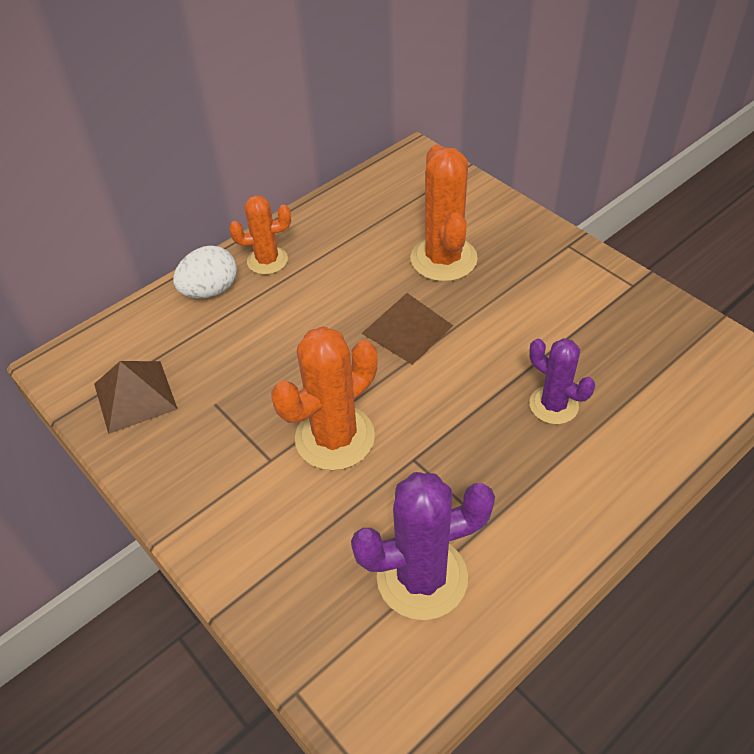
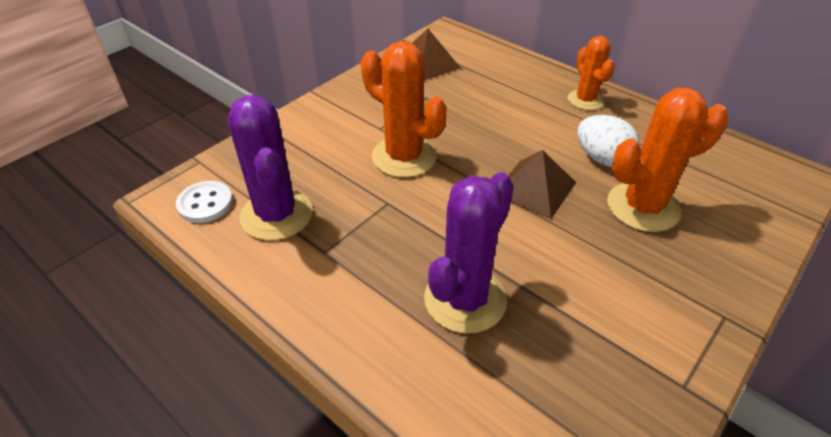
camera: 80 degrees right, 5 degrees down
white egg [173,245,237,299] -> white egg moved to [577,115,640,167]
purple cactus [529,338,595,424] -> purple cactus [424,172,514,334], size x1.61
none -> white button [176,181,233,223]

